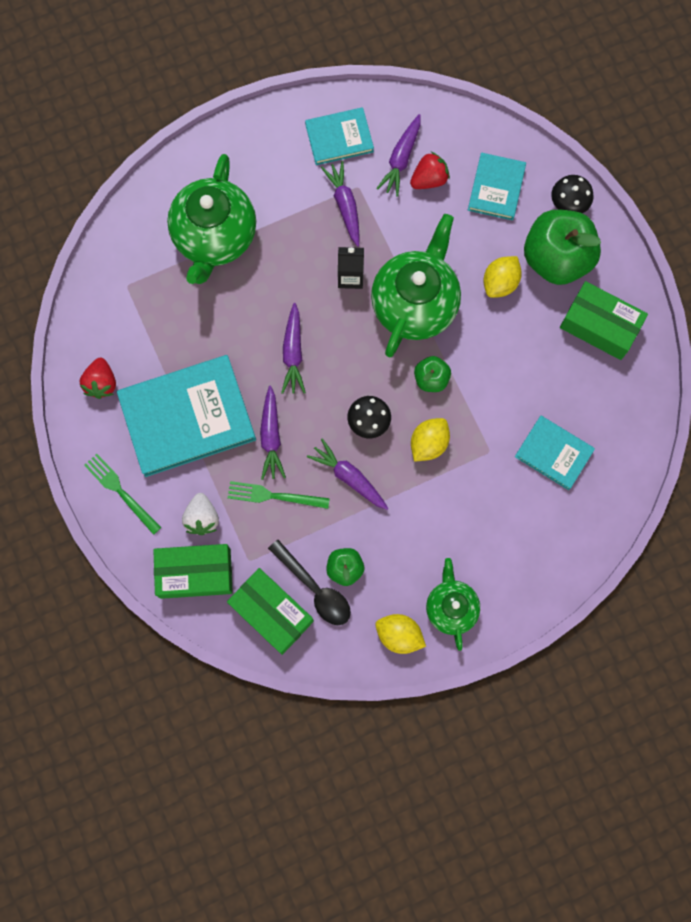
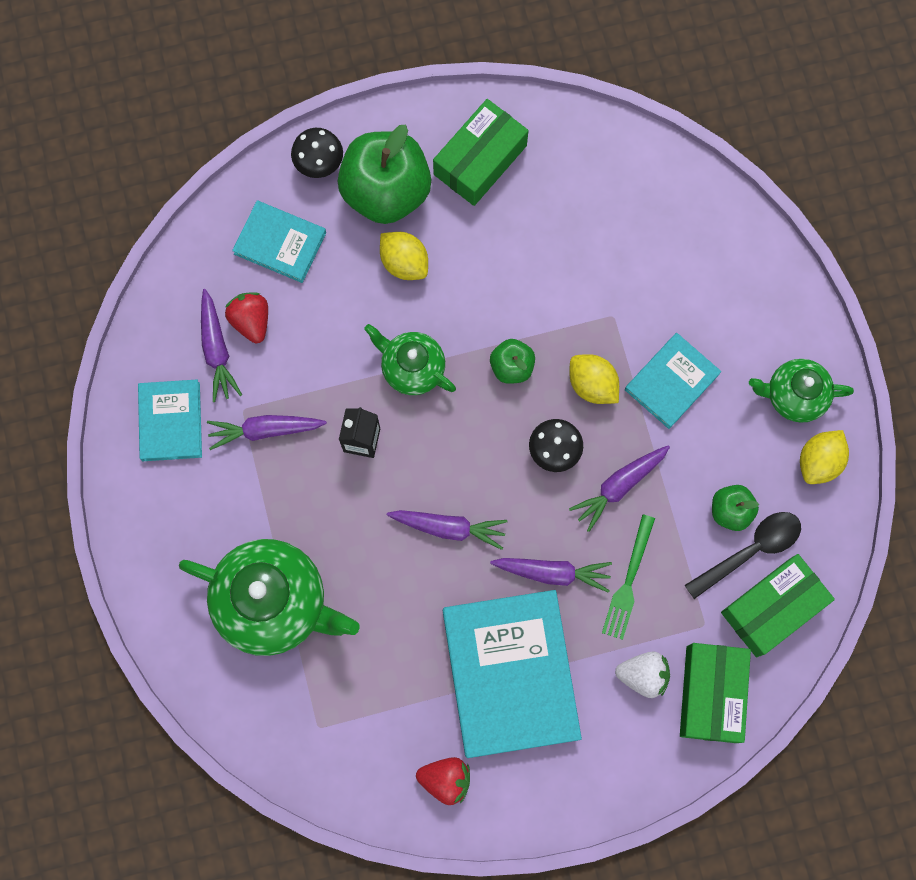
camera: 80 degrees left, 0 degrees up
green fork [84,454,161,535] -> none
green teapot [371,214,461,357] -> green teapot [364,324,456,395], size x0.58
purple carrot [376,114,421,197] -> purple carrot turned 45 degrees clockwise [201,289,242,402]
turquoise book [515,416,595,490] -> turquoise book moved to [625,333,721,429]

